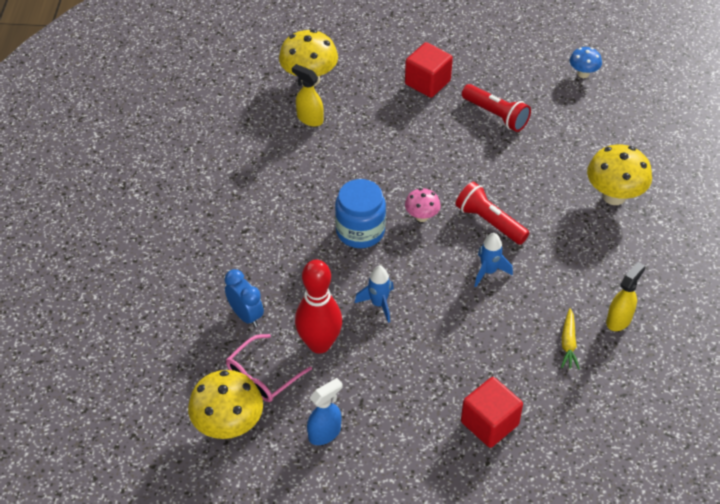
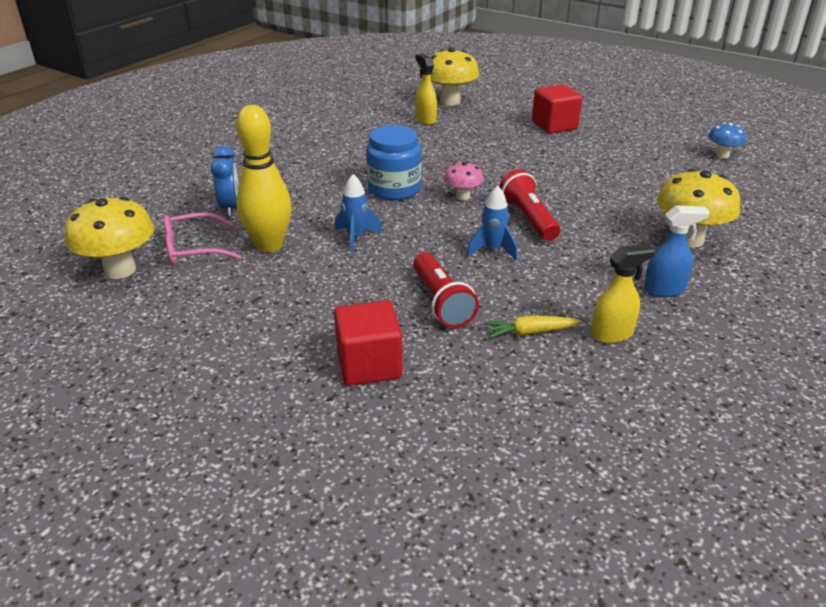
camera: 30 degrees right, 15 degrees down
red bowling pin [295,260,342,353] -> yellow bowling pin [236,105,292,253]
blue spray bottle [307,378,343,445] -> blue spray bottle moved to [644,205,710,297]
red flashlight [462,84,531,132] -> red flashlight moved to [413,252,479,328]
yellow carrot [561,308,580,370] -> yellow carrot turned 45 degrees clockwise [484,316,581,338]

